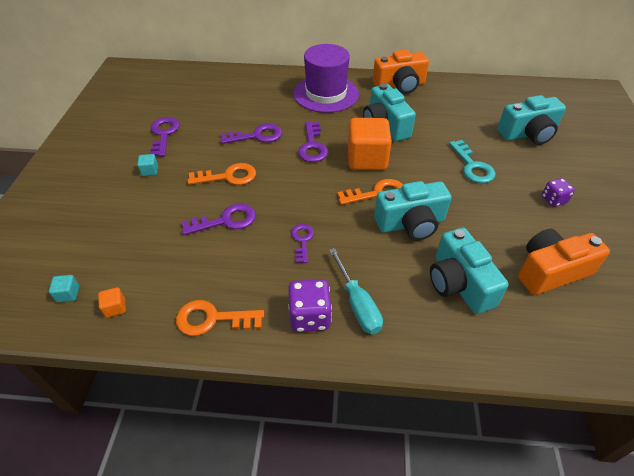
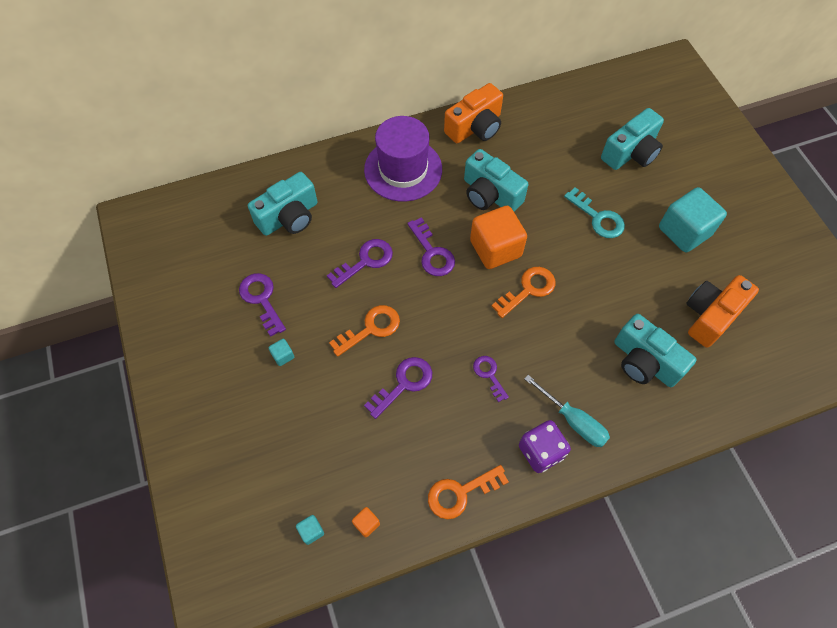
camera: 25 degrees left, 15 degrees up
turquoise camera [374,181,451,241] -> turquoise camera moved to [248,172,318,236]
purple dice [542,178,575,207] -> turquoise cube [659,187,727,252]

